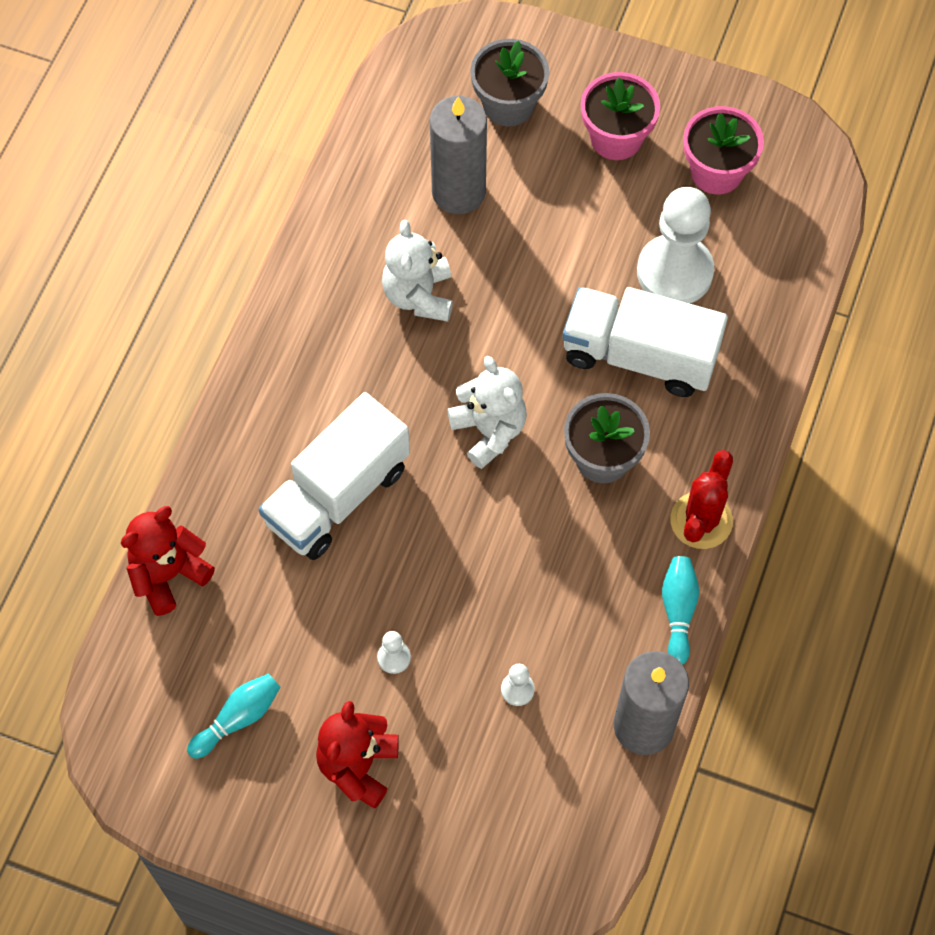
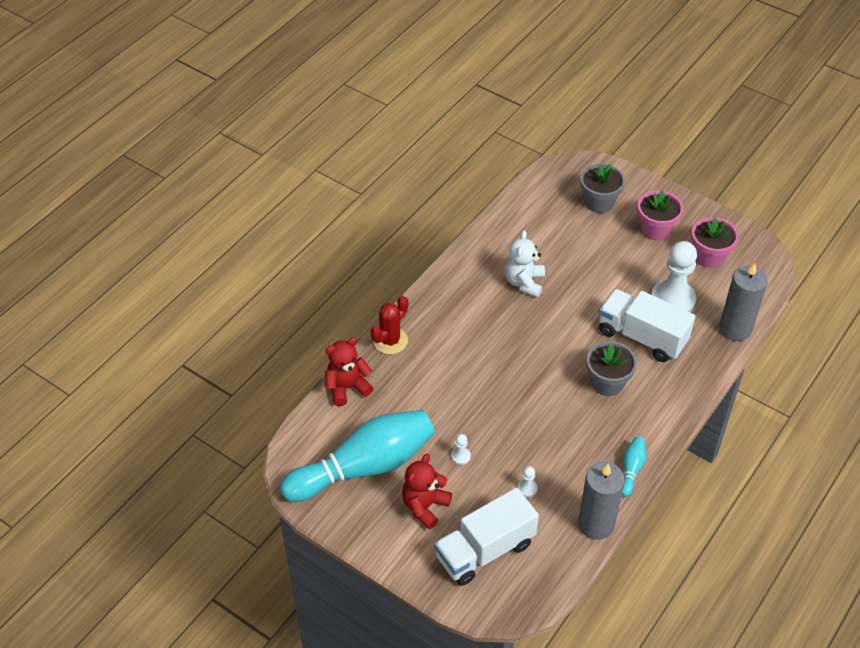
camera: 15 degrees right, 15 degrees down
turquoise bowling pin [187,673,281,759] -> turquoise bowling pin [280,410,435,502], size x2.50
white truck [259,392,410,560] -> white truck moved to [434,488,539,586]
grey candle [430,96,487,214] -> grey candle moved to [719,263,768,341]
white teddy bear [447,356,527,469] -> none
red cactus [670,450,733,549] -> red cactus moved to [371,296,408,354]

